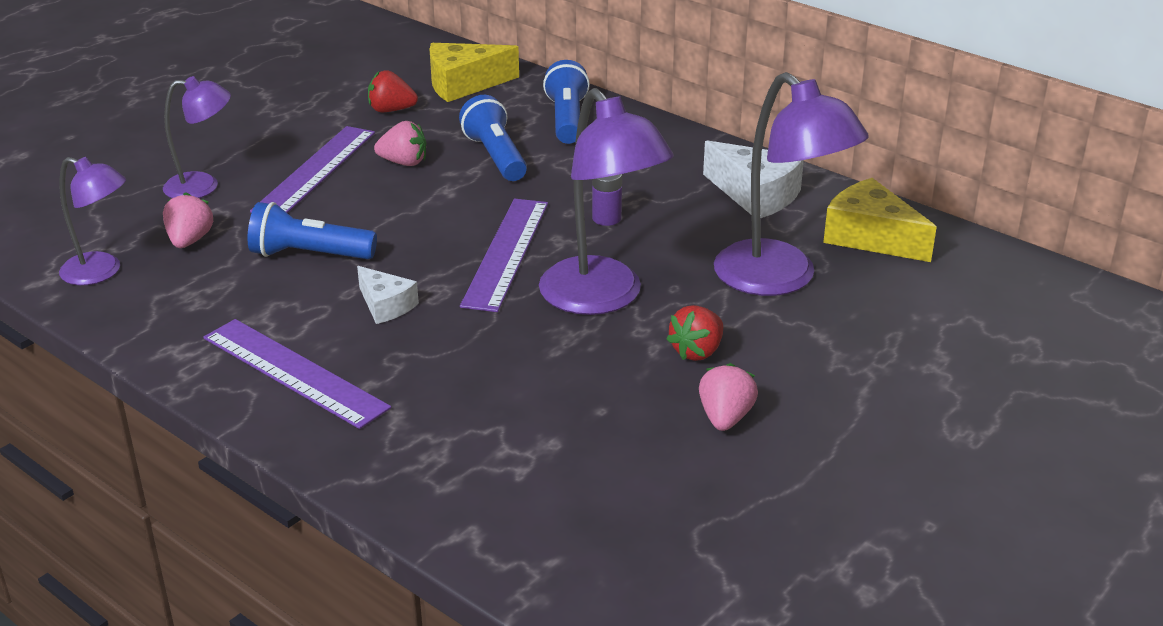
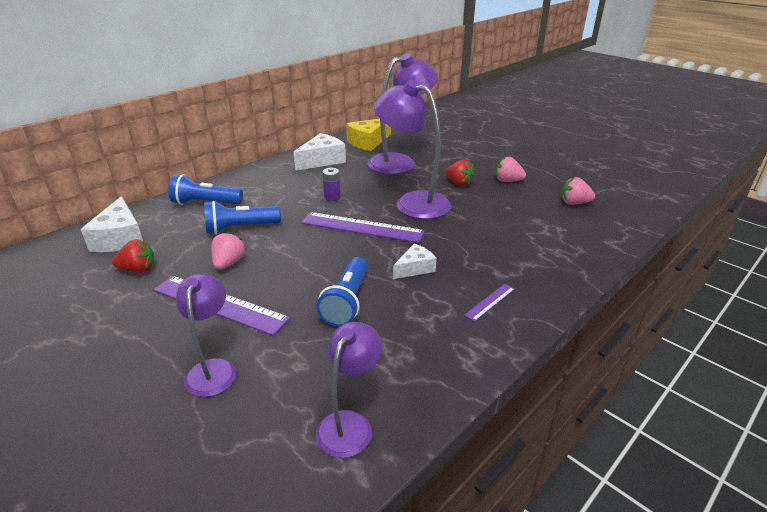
camera: 85 degrees left, 0 degrees up
pink strawberry [163,192,213,248] -> pink strawberry moved to [561,177,595,205]
purple ruler [203,319,391,429] -> purple ruler [464,284,515,321], size x0.46
red strawberry [368,70,418,112] -> red strawberry turned 105 degrees counterclockwise [112,239,154,273]
yellow cheese [430,43,519,102] -> white cheese [80,196,143,252]
purple lamp [539,88,674,315] -> purple lamp turned 120 degrees counterclockwise [374,80,451,219]

